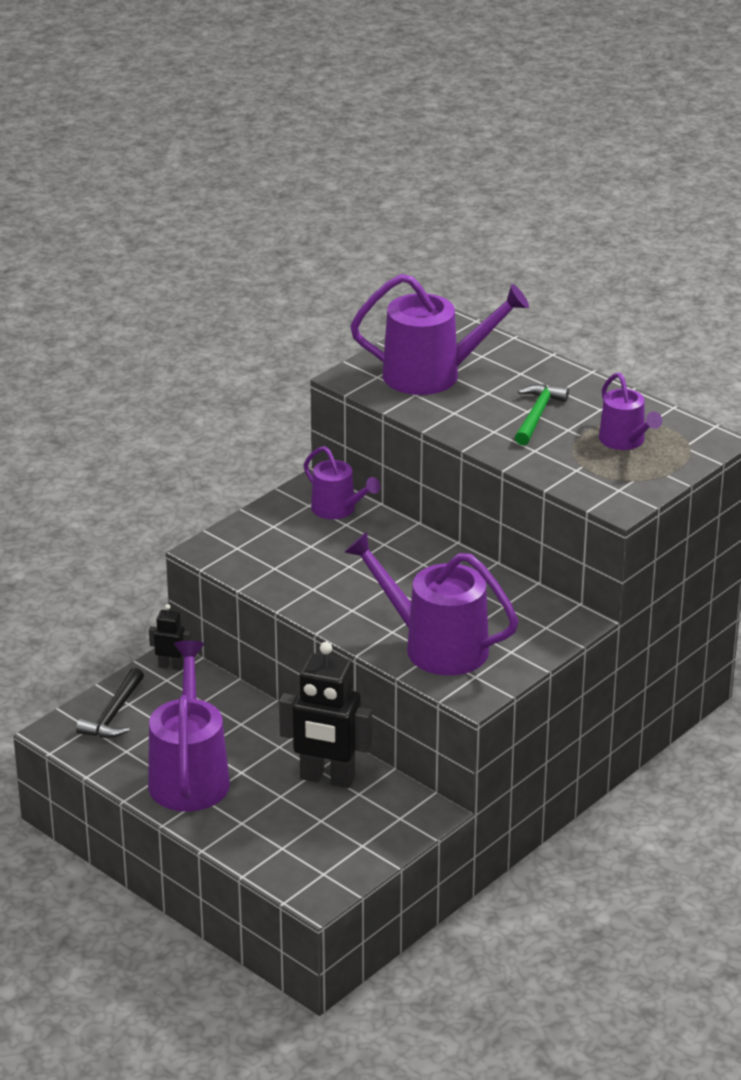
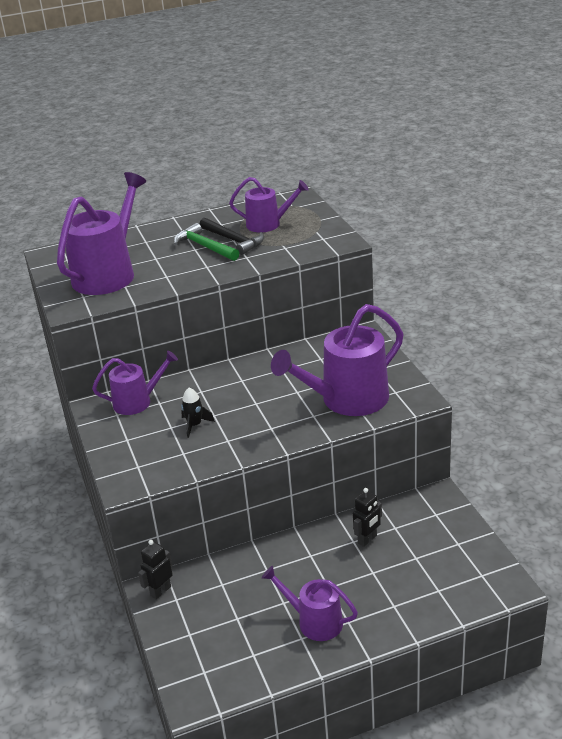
camera: 60 degrees left, 0 degrees up
black hammer [76,668,144,738] -> black hammer moved to [200,217,264,255]
purple watering can [148,641,230,812] -> purple watering can [262,566,358,641], size x0.58
black robot [279,642,372,788] -> black robot [353,488,382,547], size x0.48
none -> black rocket [181,388,215,438]

